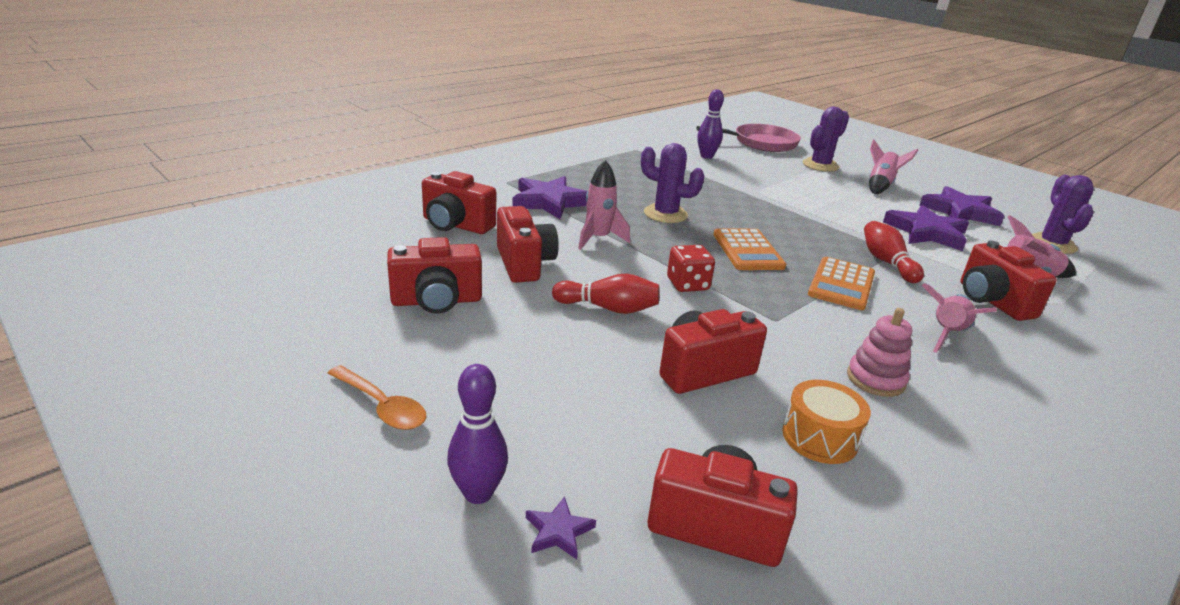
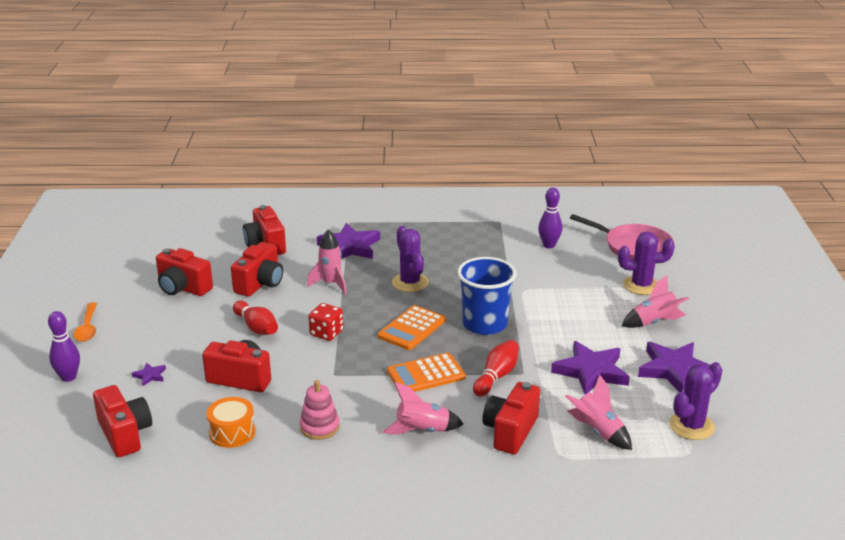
camera: 45 degrees right, 0 degrees up
purple star [526,496,596,559] -> purple star moved to [132,363,166,387]
none -> blue cup [457,257,516,335]

